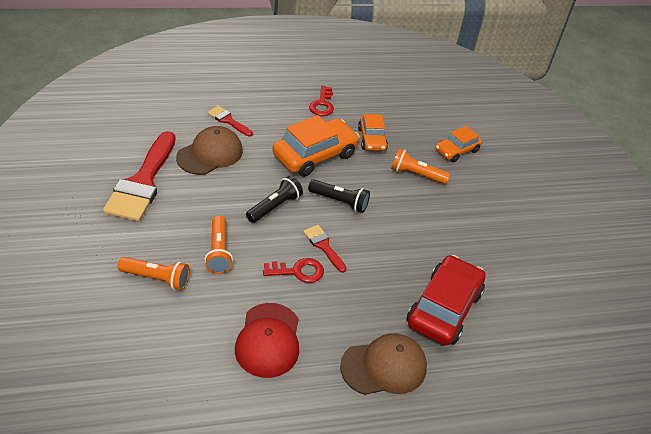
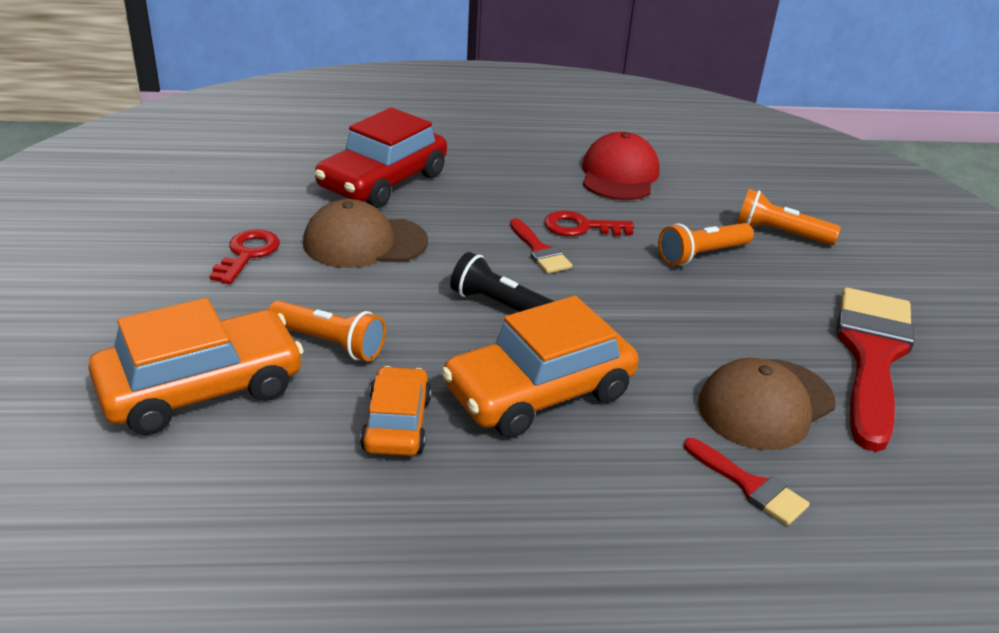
camera: 170 degrees left, 10 degrees down
orange flashlight [205,216,233,274] -> orange flashlight turned 120 degrees counterclockwise [658,223,754,266]
black flashlight [246,176,303,223] -> none
red key [309,86,334,116] -> red key moved to [209,229,280,284]
brown cap [340,333,427,395] -> brown cap moved to [303,199,428,268]
orange car [435,126,482,162] -> orange car [88,298,304,435], size x1.70

